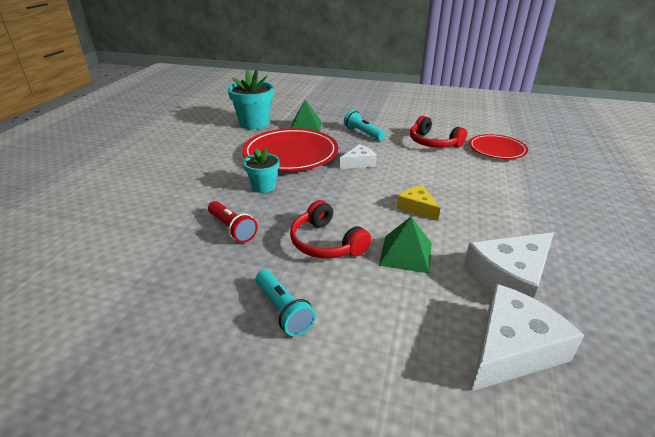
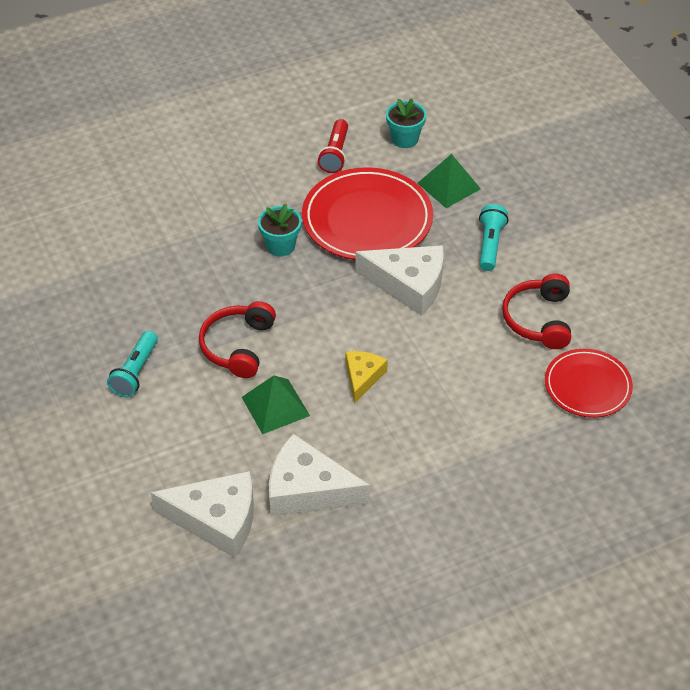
camera: 50 degrees right, 15 degrees up
red flashlight [208,201,258,243] -> red flashlight moved to [318,119,348,173]
turquoise flower pot [228,70,274,129] -> turquoise flower pot [386,98,426,148], size x0.61
white cheese [340,144,377,169] -> white cheese [355,245,444,316], size x1.74

